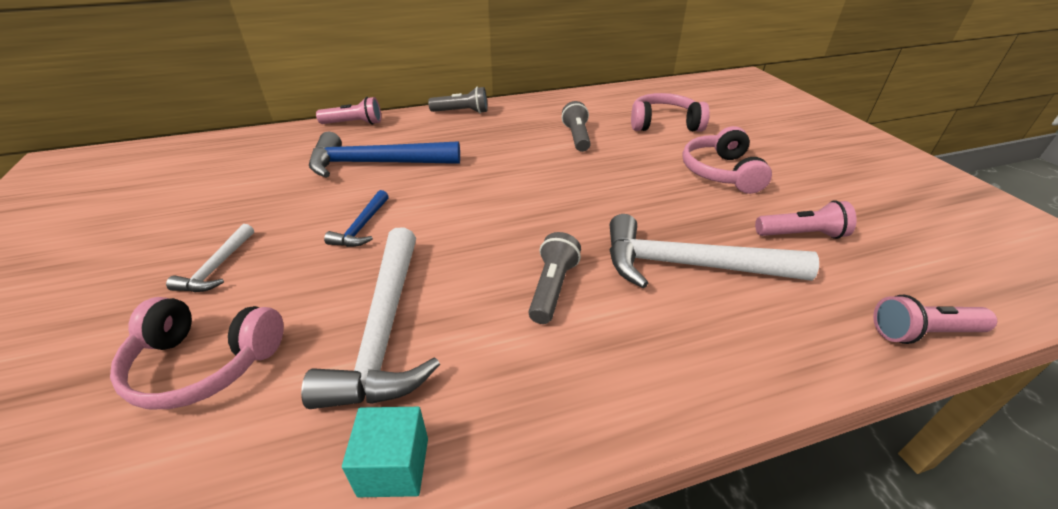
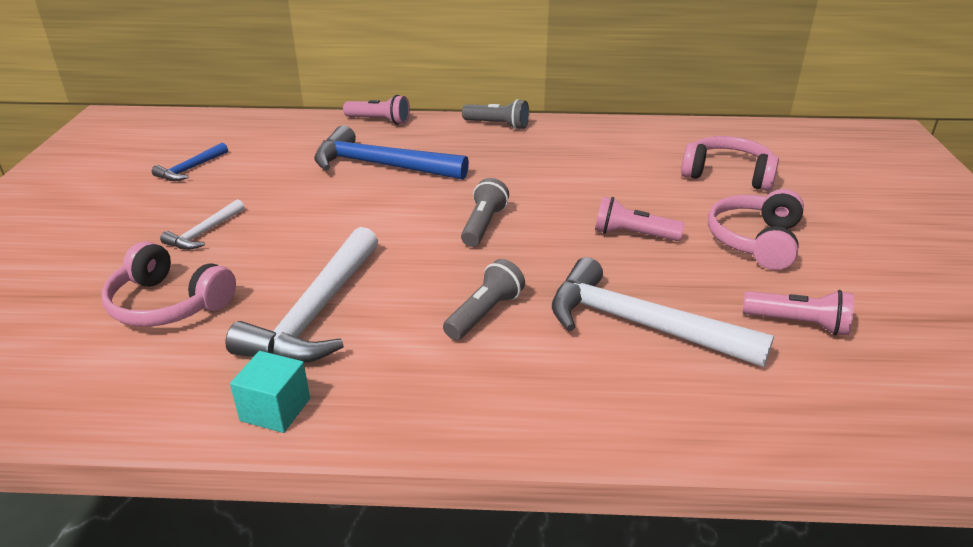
camera: 20 degrees right, 5 degrees down
blue hammer [324,190,389,247] -> blue hammer moved to [152,143,228,181]
grey flashlight [562,101,591,152] -> grey flashlight moved to [461,178,509,247]
pink flashlight [873,295,997,344] -> pink flashlight moved to [595,196,684,241]

